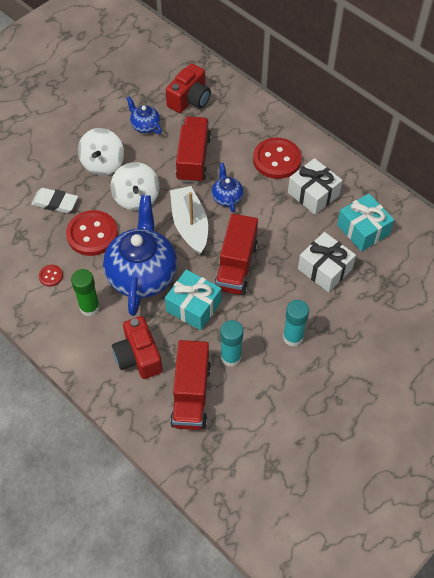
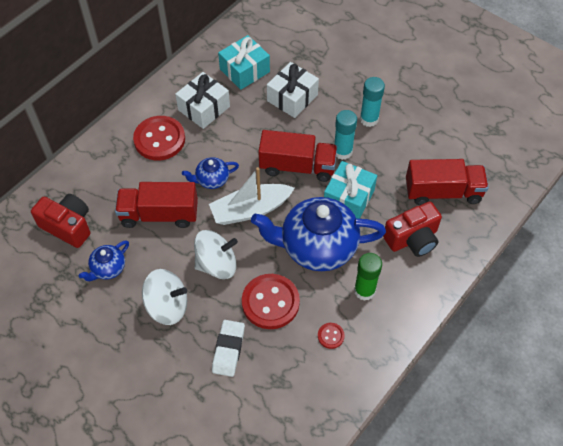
camera: 95 degrees left, 0 degrees up
turquoise glue stick [220,320,243,367] -> turquoise glue stick moved to [334,110,357,160]

